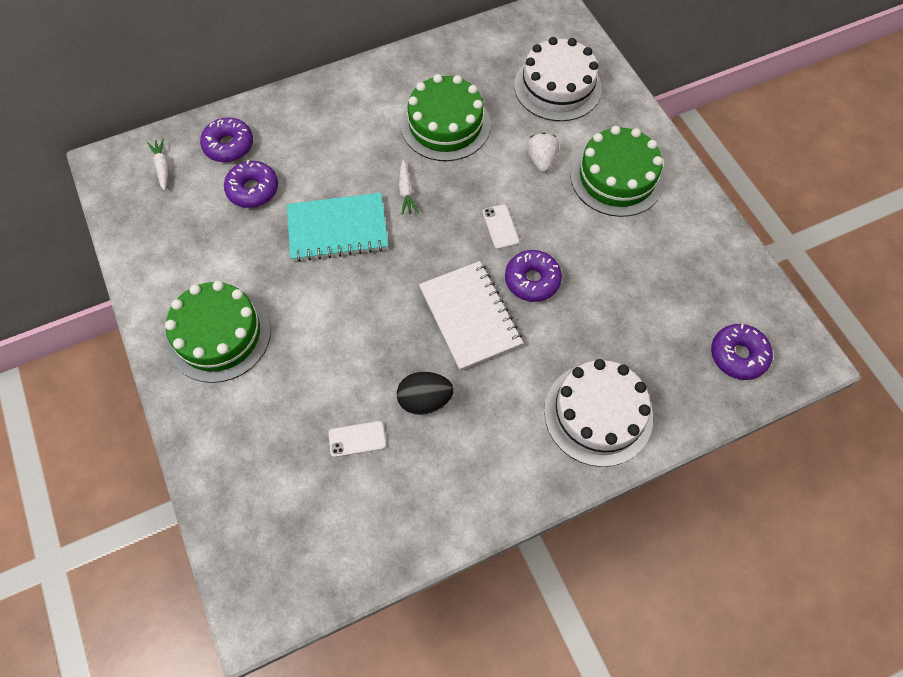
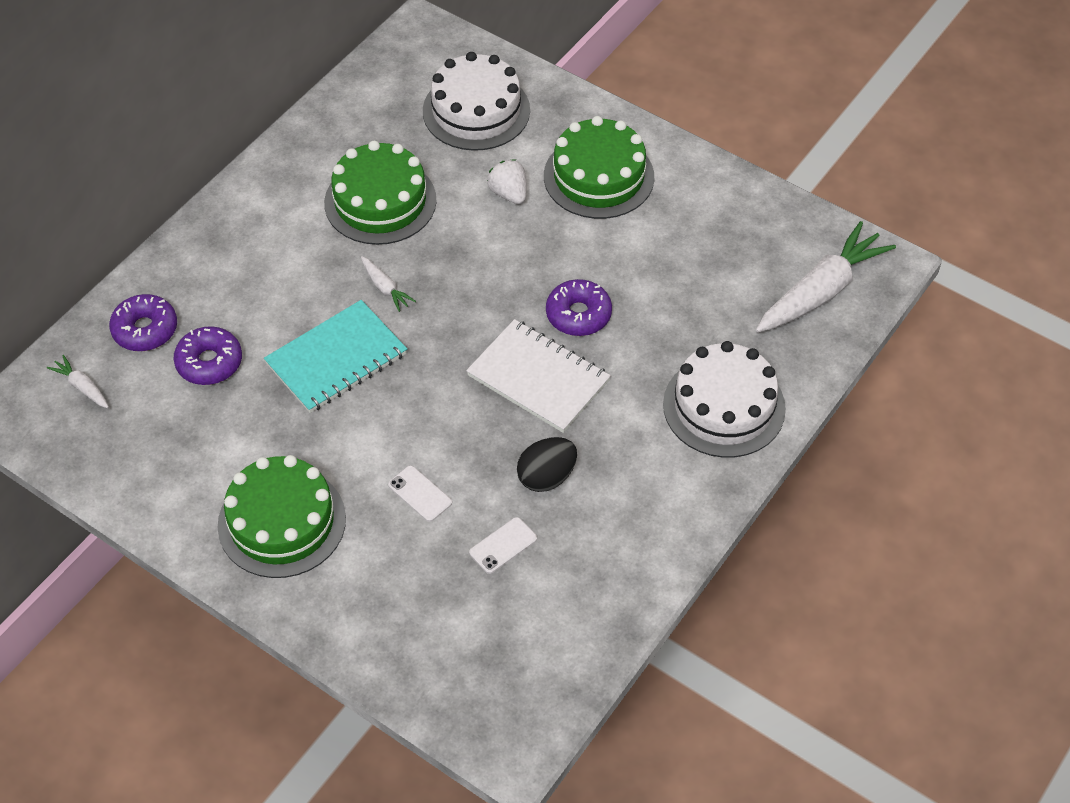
camera: 30 degrees left, 10 degrees down
white phone [483,204,519,249] -> white phone moved to [388,465,452,522]
purple donut [711,324,773,380] -> white carrot [756,221,896,333]

